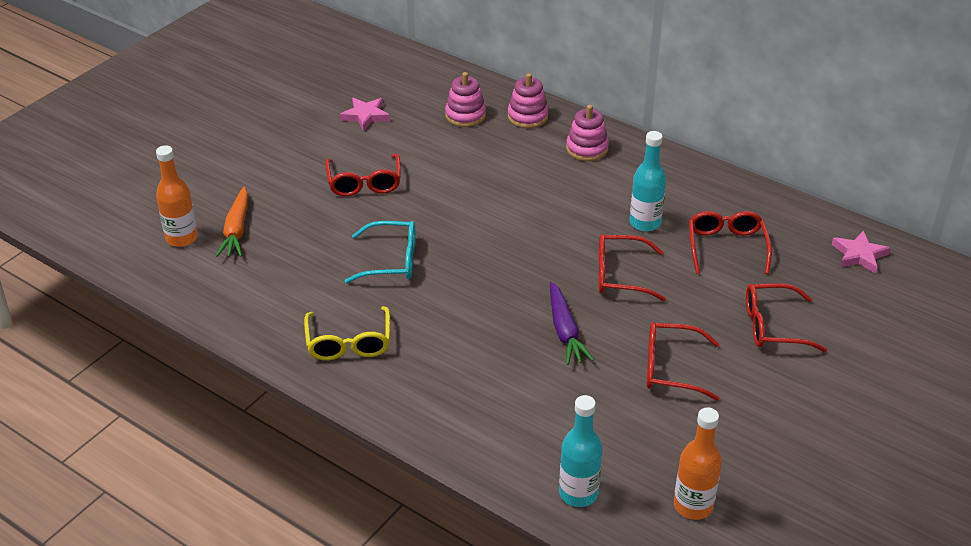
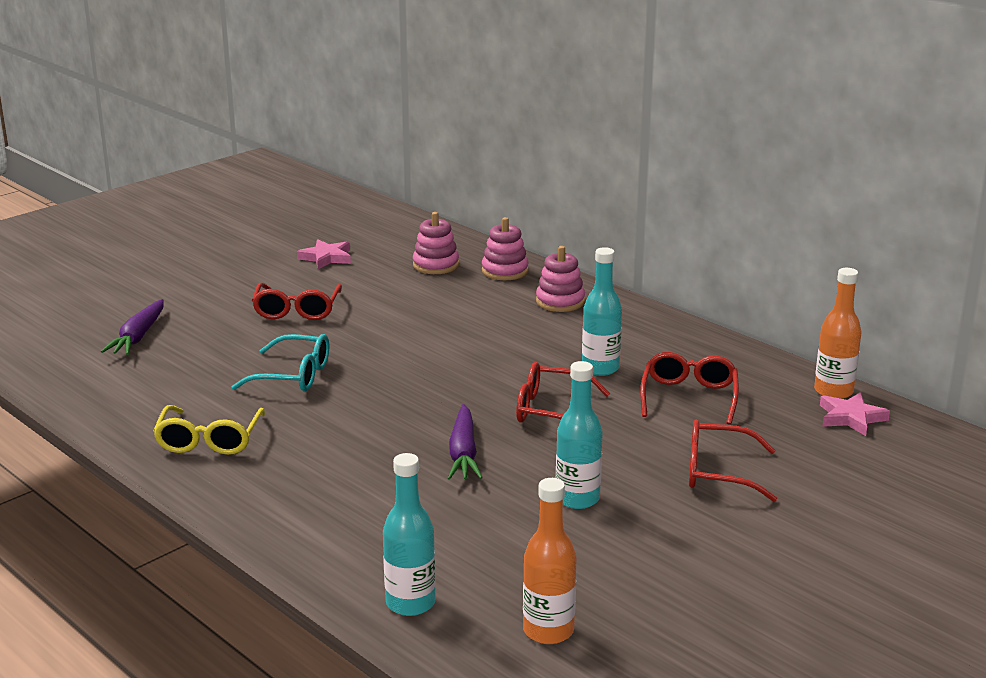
camera: 10 degrees right, 15 degrees down
orange bottle [156,145,198,247] -> orange bottle moved to [814,268,861,399]
orange carrot [216,187,248,257] -> purple carrot [101,299,164,355]
red glasses [647,322,720,401] -> turquoise bottle [556,361,603,509]

